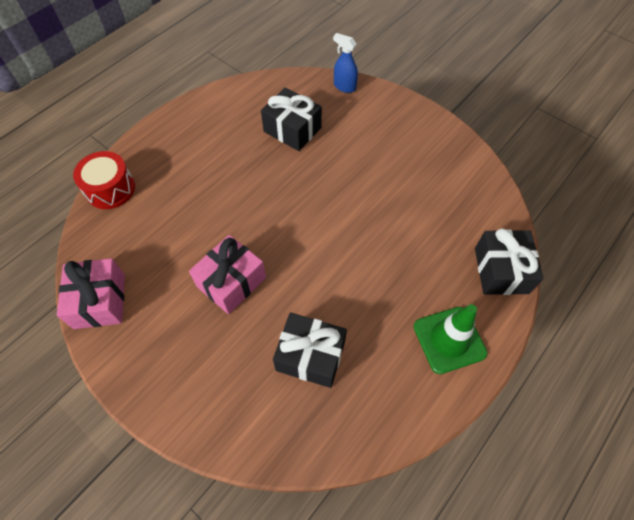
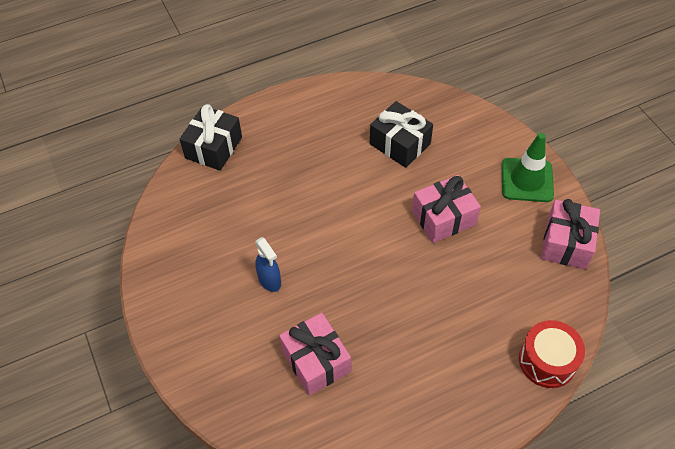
camera: 155 degrees left, 5 degrees down
black gift [261,87,322,151] -> pink gift [279,313,351,395]
blue spray bottle [333,33,358,93] -> blue spray bottle moved to [255,237,281,292]
green traffic cone [414,304,487,374] -> green traffic cone moved to [502,133,554,202]

